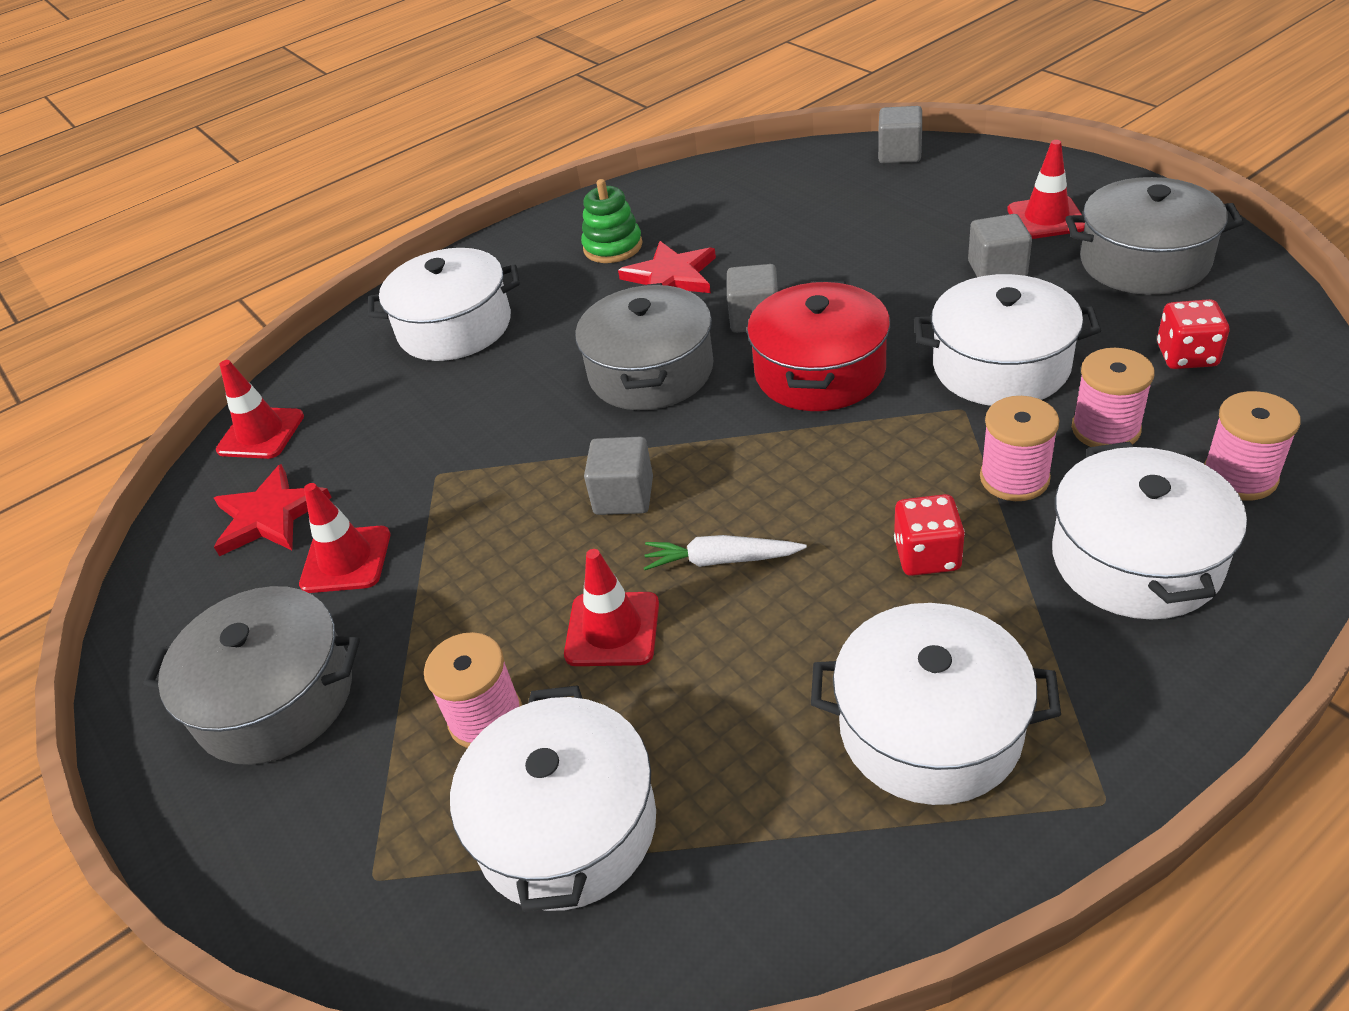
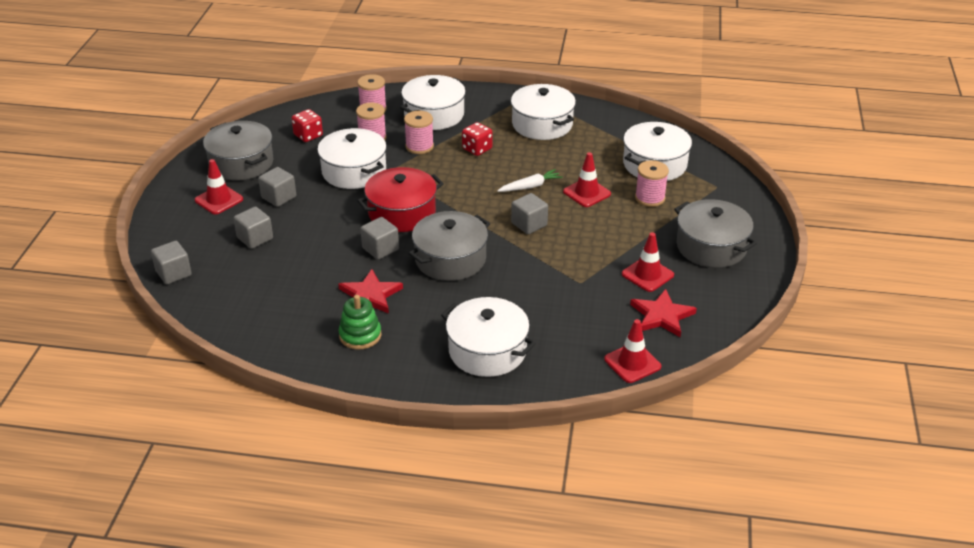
camera: 140 degrees left, 5 degrees down
white carrot [644,535,807,570] -> white carrot turned 75 degrees counterclockwise [497,169,563,192]
none -> grey cube [233,206,273,249]

